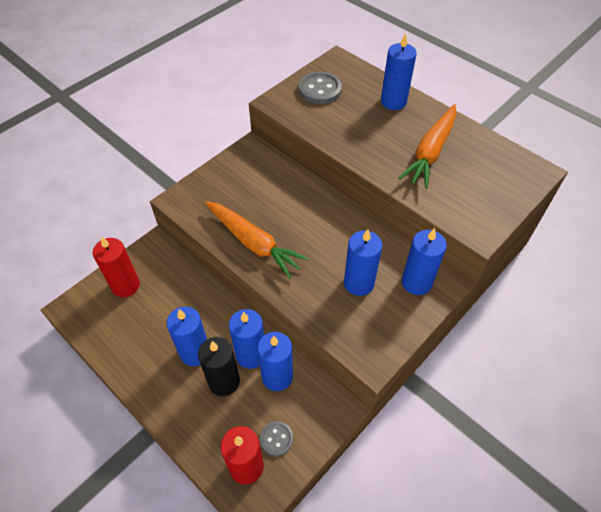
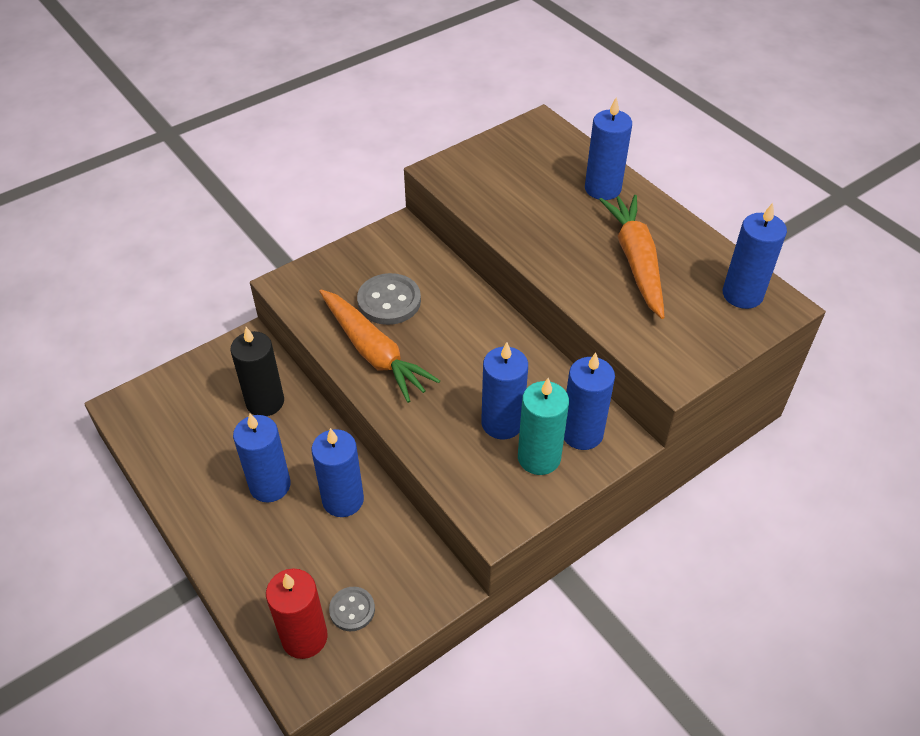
camera: 10 degrees right, 5 degrees down
red candle [93,236,140,297] -> none
black candle [198,337,240,396] -> black candle moved to [230,327,284,416]
blue candle [257,332,293,391] -> blue candle moved to [723,203,787,309]
grey button [299,72,342,104] -> grey button moved to [357,273,421,325]
orange carrot [399,104,457,189] -> orange carrot turned 135 degrees clockwise [599,195,665,319]
none -> turquoise candle [518,378,569,475]

